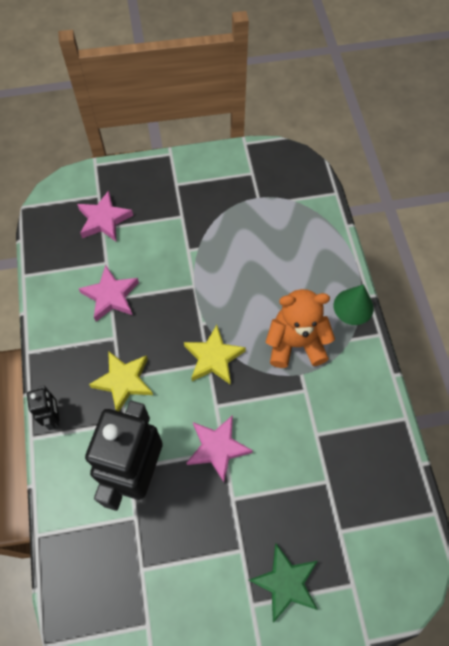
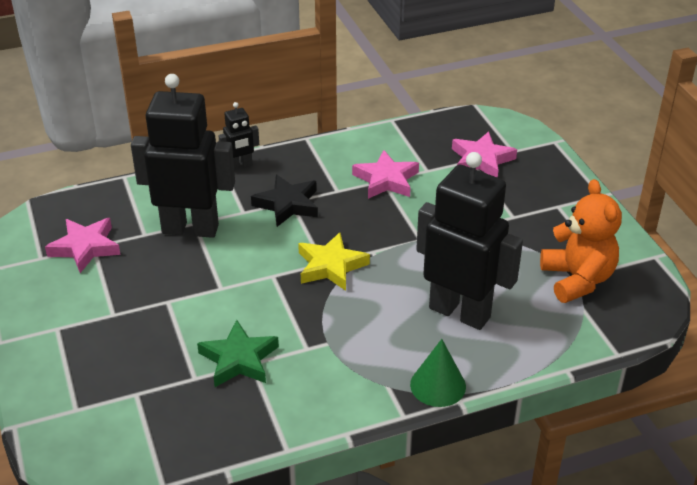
camera: 80 degrees right, 25 degrees down
yellow star [89,351,153,412] -> black star [251,174,318,227]
pink star [186,415,253,482] -> pink star moved to [45,218,121,273]
green star [249,544,318,622] -> green star moved to [197,320,279,387]
orange teddy bear [266,289,335,368] -> orange teddy bear moved to [540,179,622,303]
none -> black robot [416,152,523,330]

